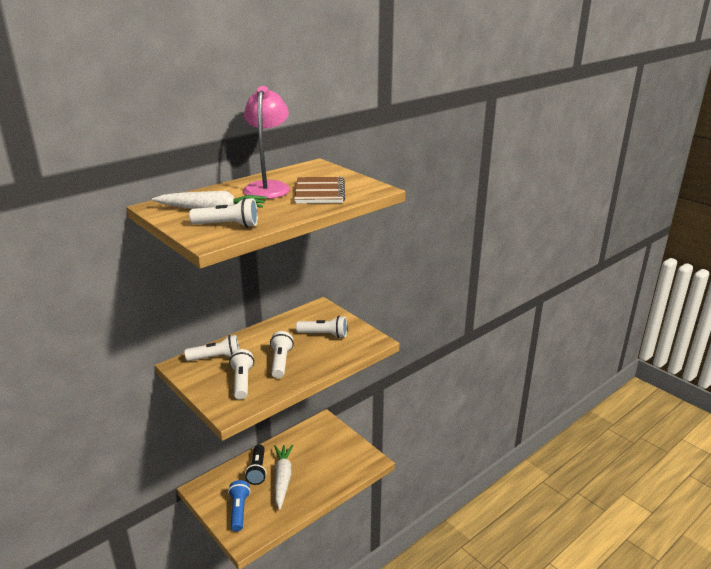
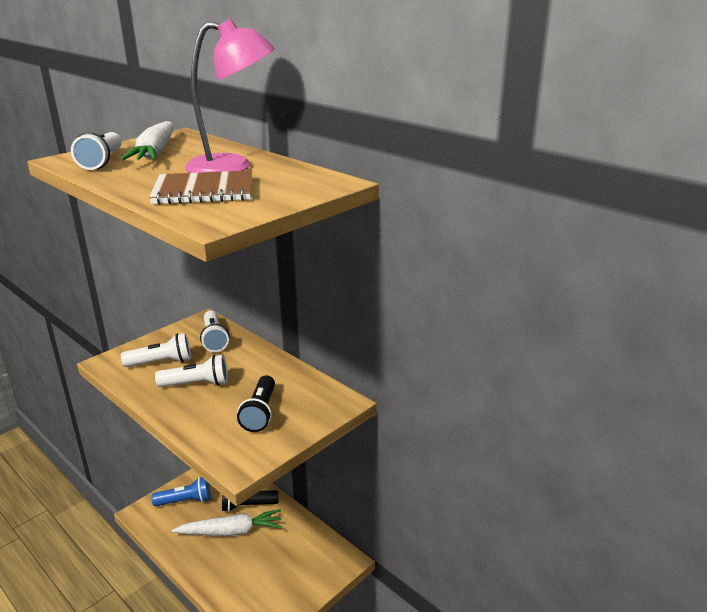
camera: 85 degrees right, 0 degrees up
white flashlight [296,316,347,338] -> black flashlight [237,375,275,432]

